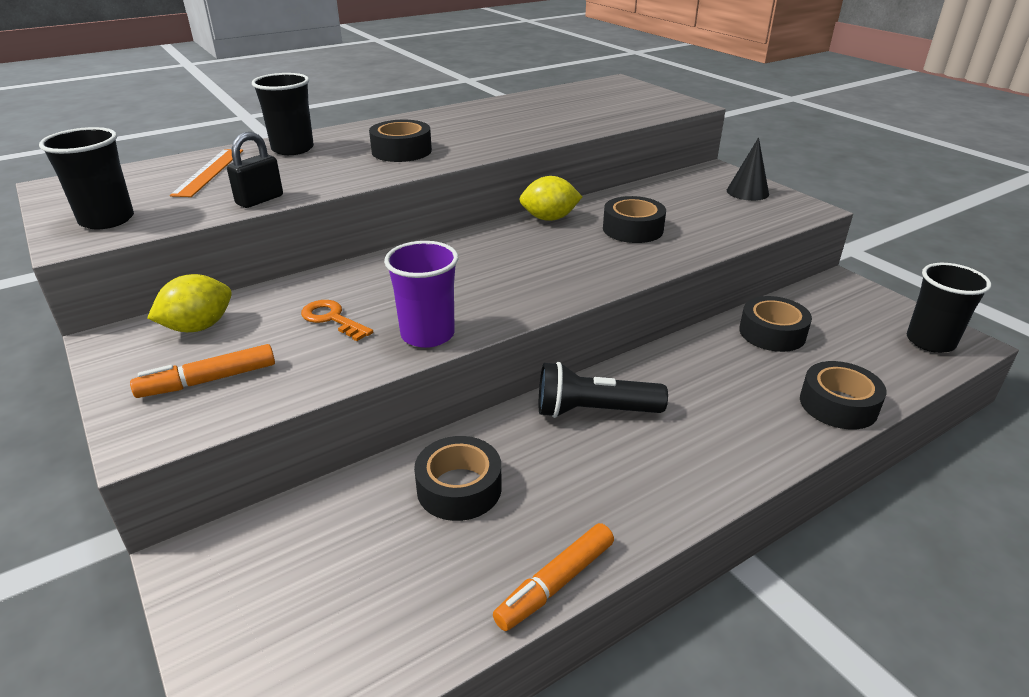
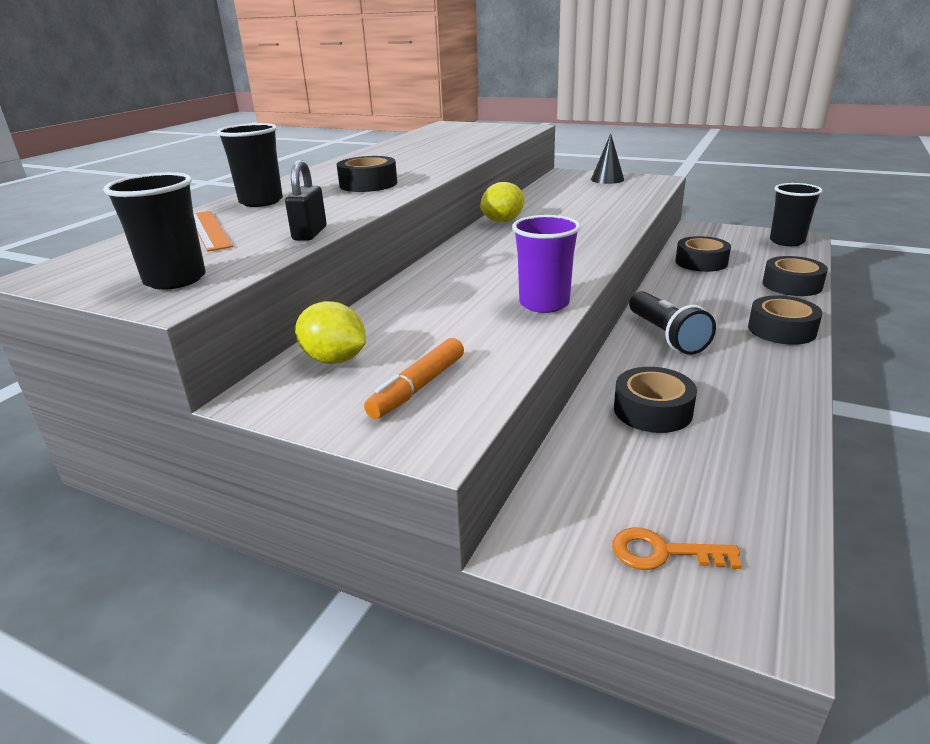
camera: 30 degrees left, 5 degrees down
yellow lemon [147,274,232,332] -> yellow lemon turned 75 degrees counterclockwise [295,301,366,364]
orange key [301,300,373,341] -> orange key moved to [612,527,742,570]
orange marker [493,523,614,631] -> none
black flashlight [539,362,668,418] -> black flashlight turned 75 degrees counterclockwise [629,291,716,355]
black tape [603,196,666,243] -> black tape moved to [748,296,823,345]

